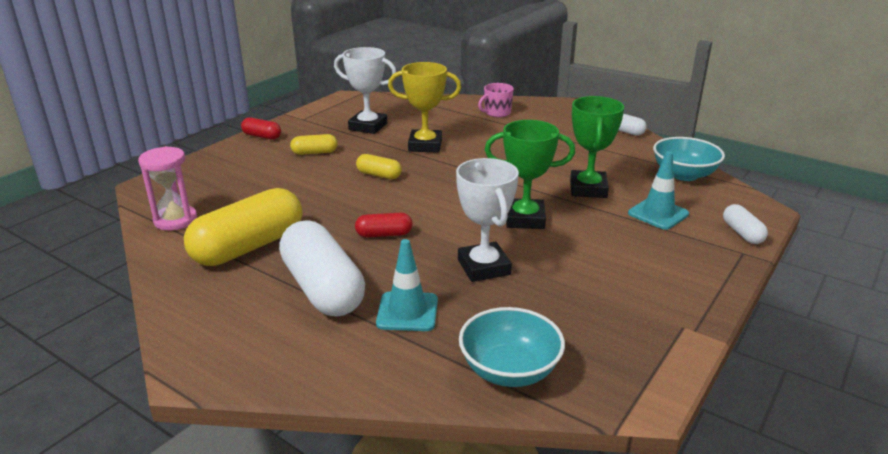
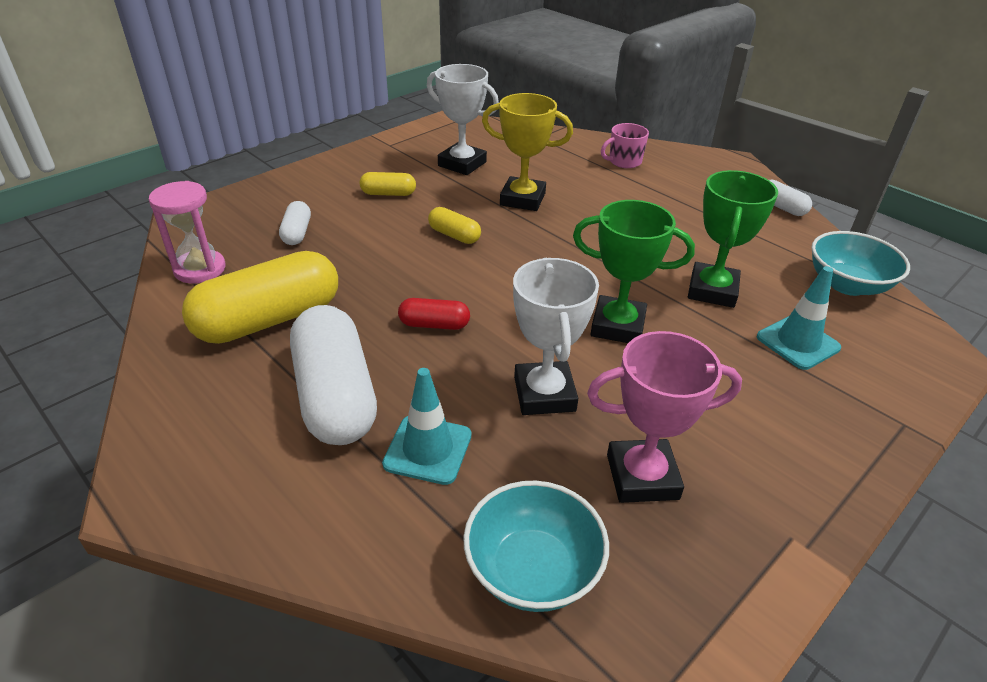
camera: 10 degrees right, 10 degrees up
red capsule [241,117,281,140] -> none
white capsule [723,204,768,244] -> white capsule moved to [279,201,311,245]
none -> pink trophy [587,331,742,503]

